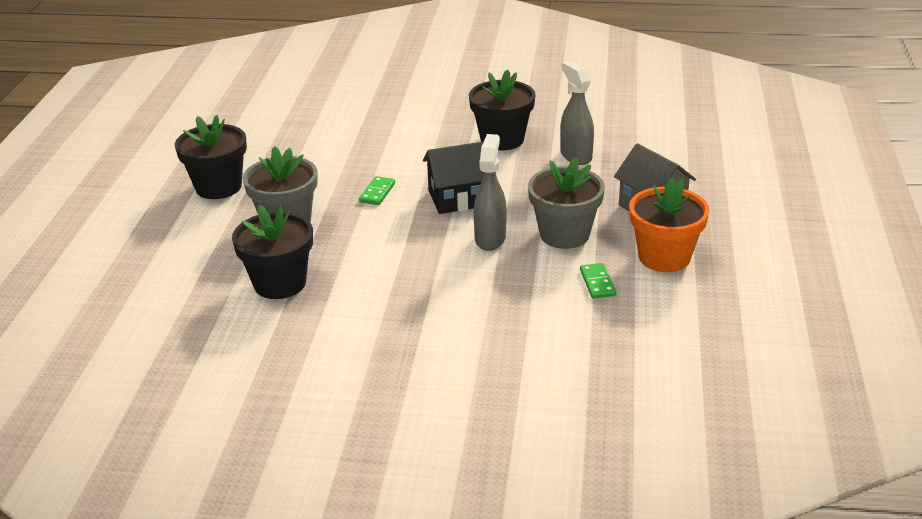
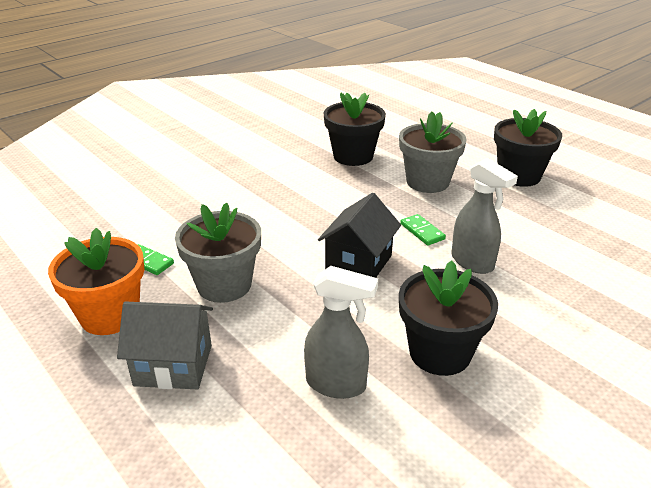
camera: 130 degrees right, 0 degrees up
grey spray bottle [474,134,507,251] -> grey spray bottle moved to [451,158,518,274]

